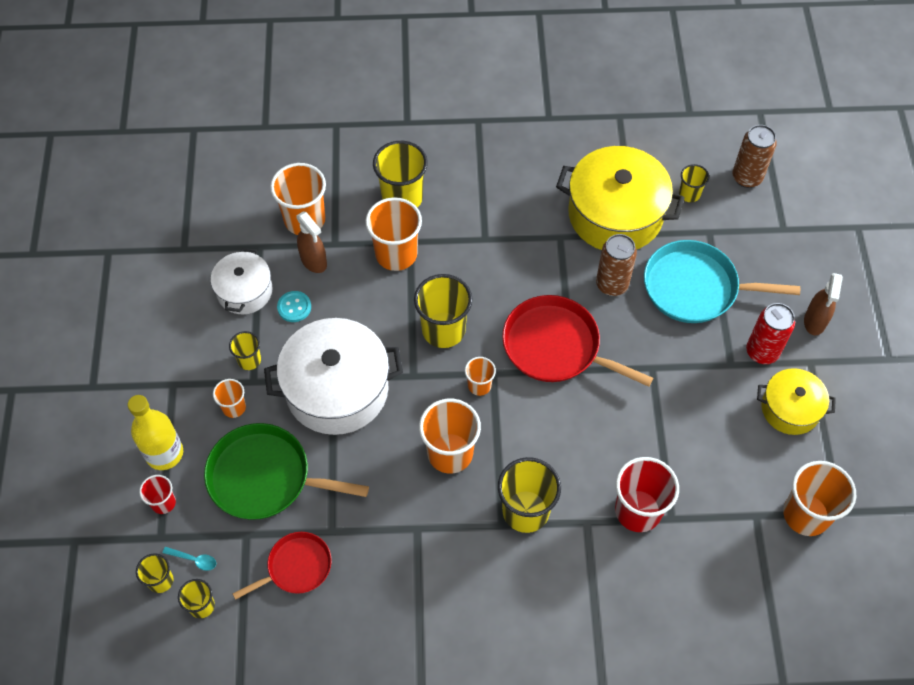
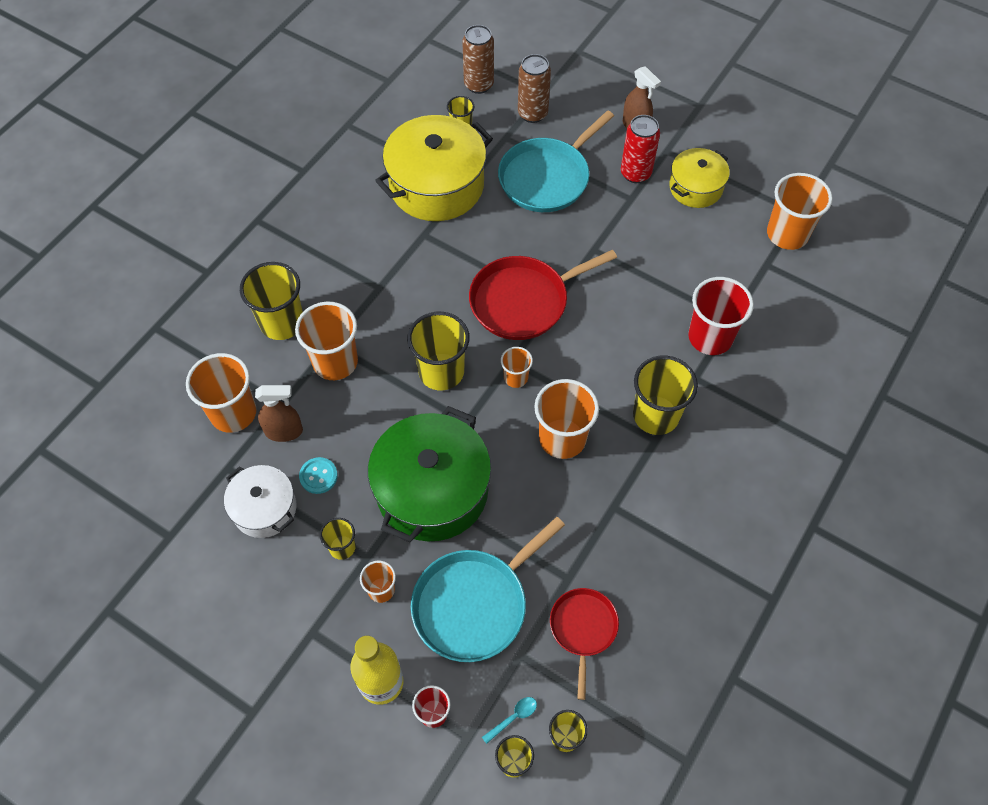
camera: 55 degrees left, 0 degrees up
green pan [204,423,369,520] -> turquoise pan [411,517,565,662]
white pot [264,318,403,435] -> green pot [368,406,491,543]
brown can [596,234,637,296] -> brown can moved to [518,54,551,123]

